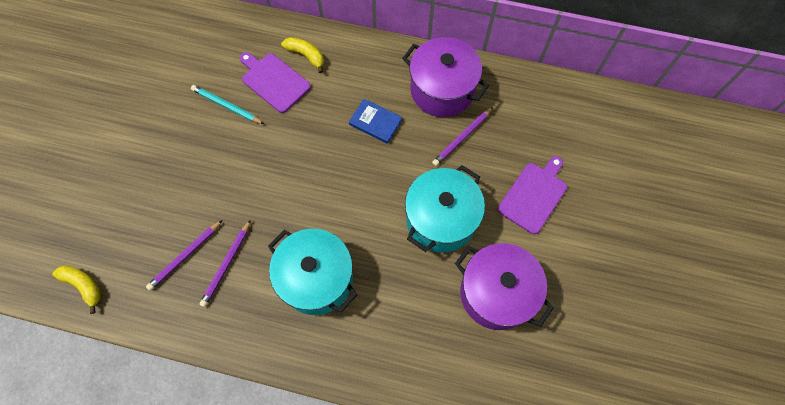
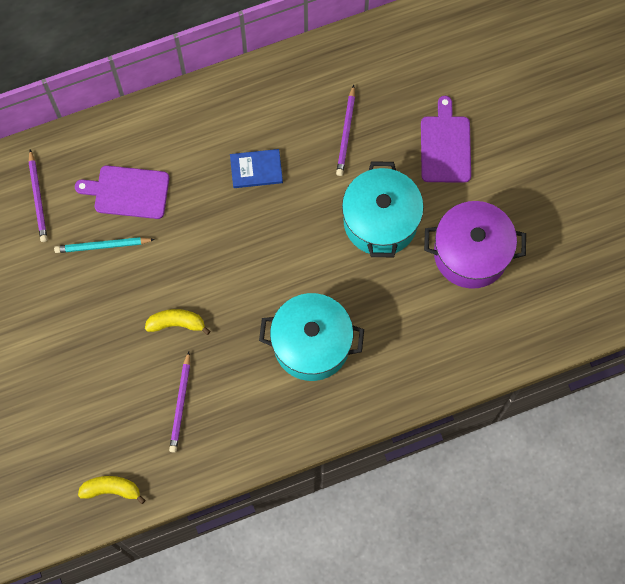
camera: 35 degrees left, 5 degrees up
purple pencil [199,220,251,307] -> purple pencil moved to [29,149,48,242]
yellow banana [281,37,324,73] -> yellow banana moved to [145,309,211,335]
purple pot [402,37,489,117] -> none

